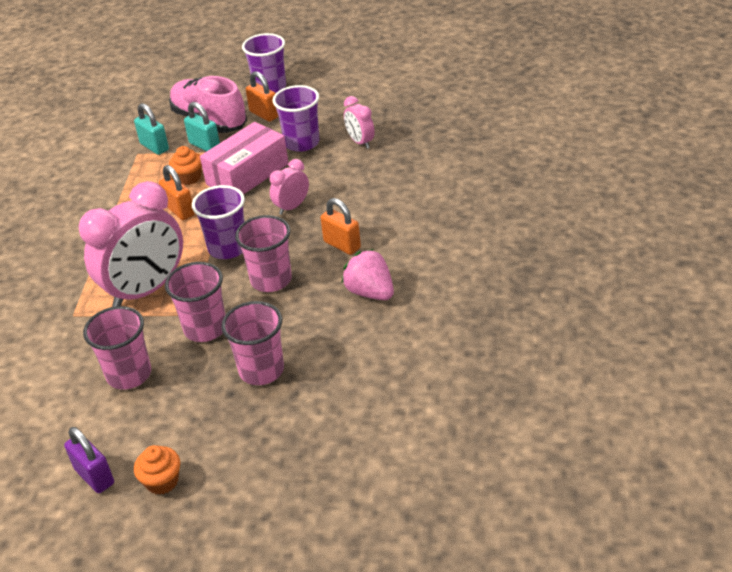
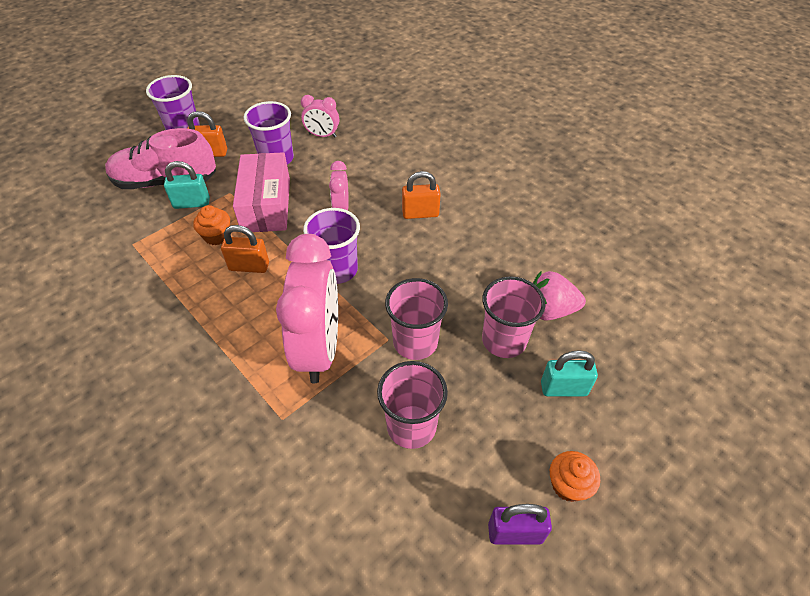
camera: 50 degrees left, 10 degrees up
turquoise padlock [134,103,169,155] -> turquoise padlock moved to [541,350,598,396]
pink cup [235,215,292,292] -> none
pink strawberry [342,249,394,300] -> pink strawberry moved to [533,271,586,321]

